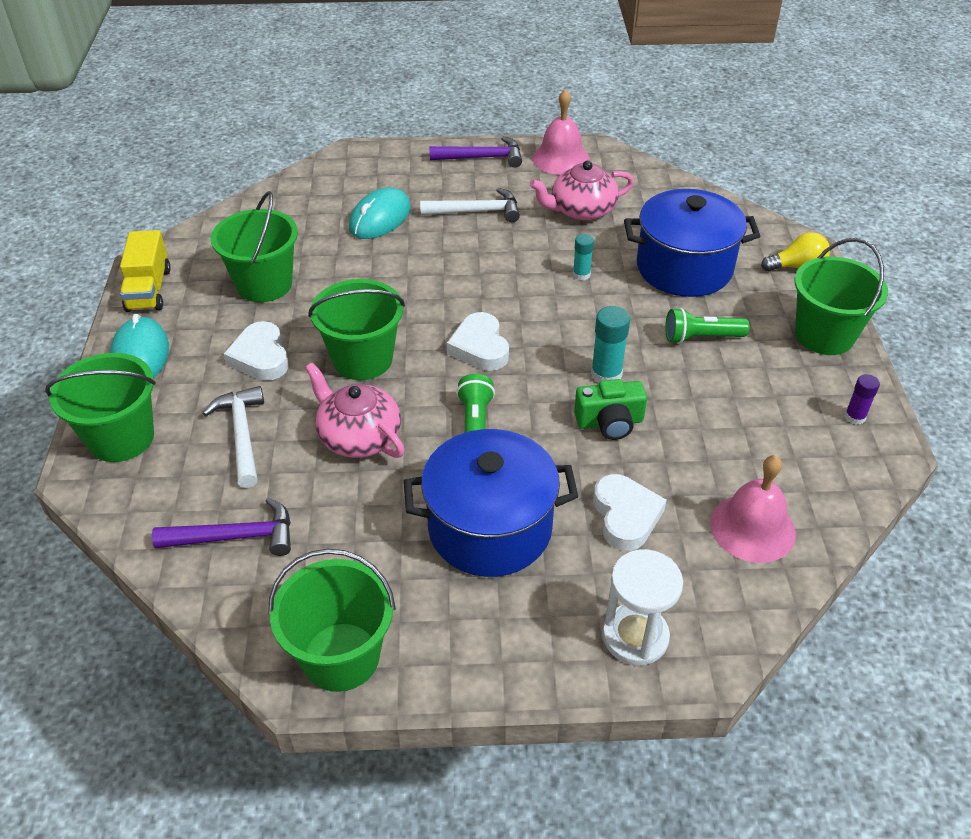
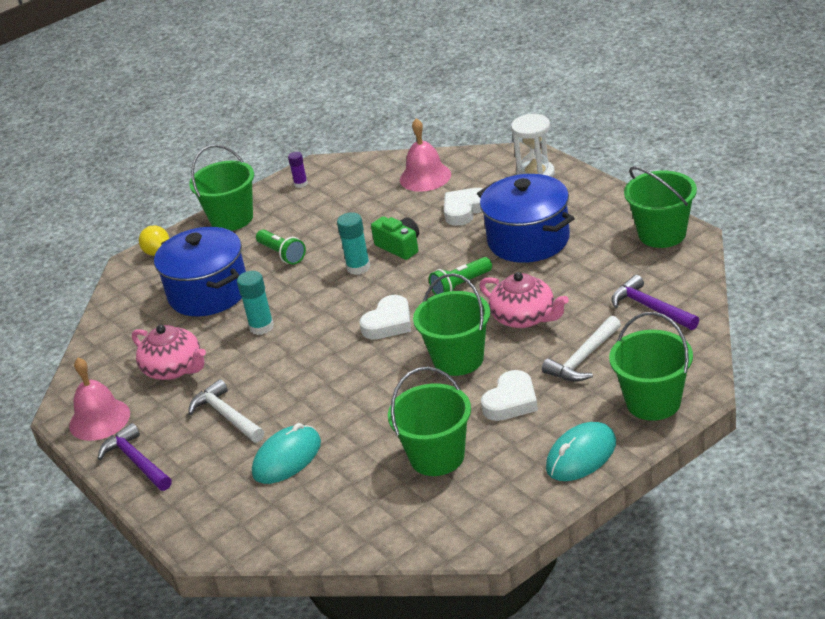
camera: 120 degrees left, 10 degrees down
yellow truck [120,230,171,312] -> none
pink teapot [305,363,405,458] -> pink teapot turned 60 degrees counterclockwise [479,272,569,328]
turquoise mouse [349,187,411,239] -> turquoise mouse turned 45 degrees counterclockwise [252,423,321,484]
turquoise glue stick [573,234,594,280] -> turquoise glue stick [237,271,274,335], size x1.59

